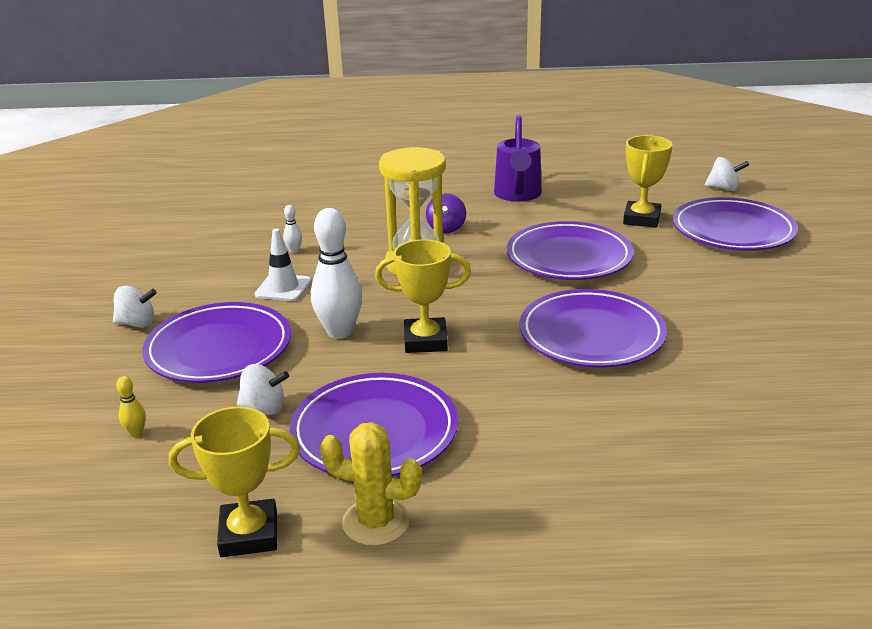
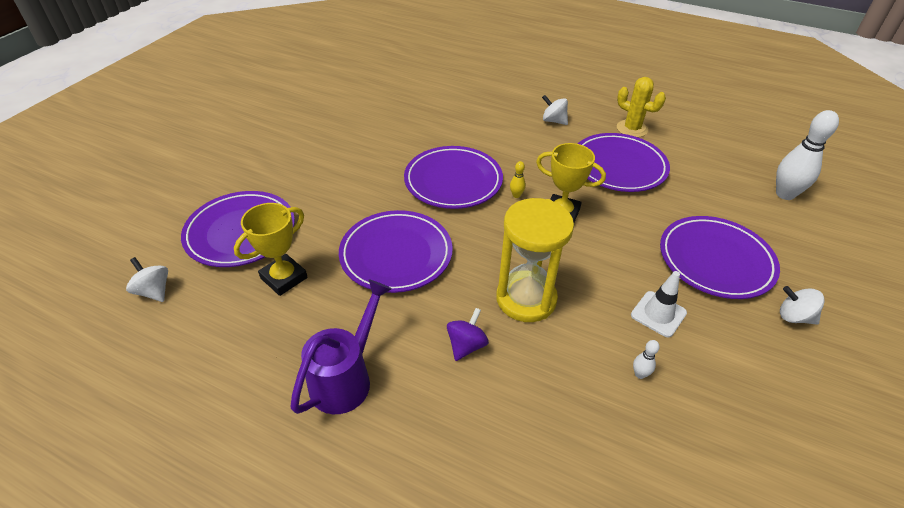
camera: 155 degrees left, 15 degrees up
yellow bowling pin [116,376,146,437] -> yellow bowling pin moved to [510,161,526,198]
yellow trophy [169,406,300,557] -> none
white spinning top [237,364,289,415] -> white spinning top moved to [542,95,568,125]
white bowling pin [311,208,362,339] -> white bowling pin moved to [776,110,839,200]

